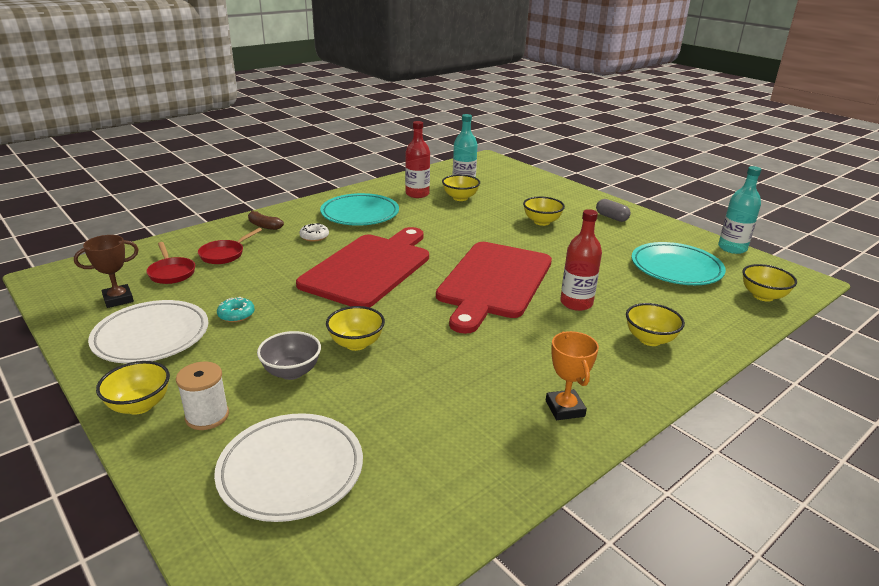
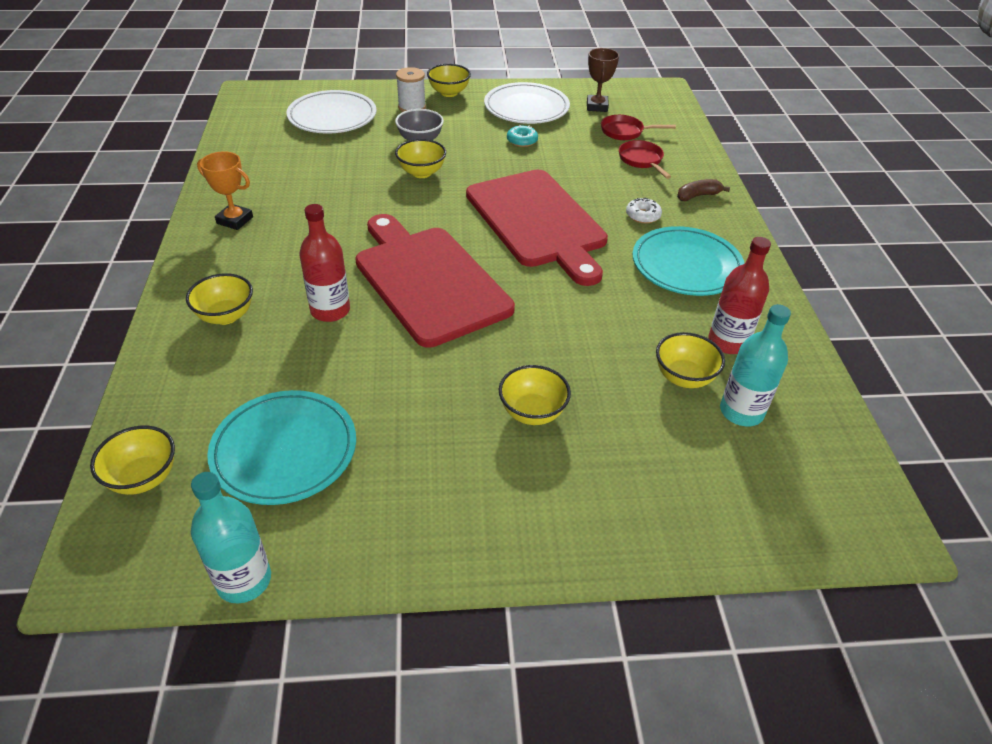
camera: 125 degrees right, 15 degrees up
grey capsule [596,199,631,222] -> none

